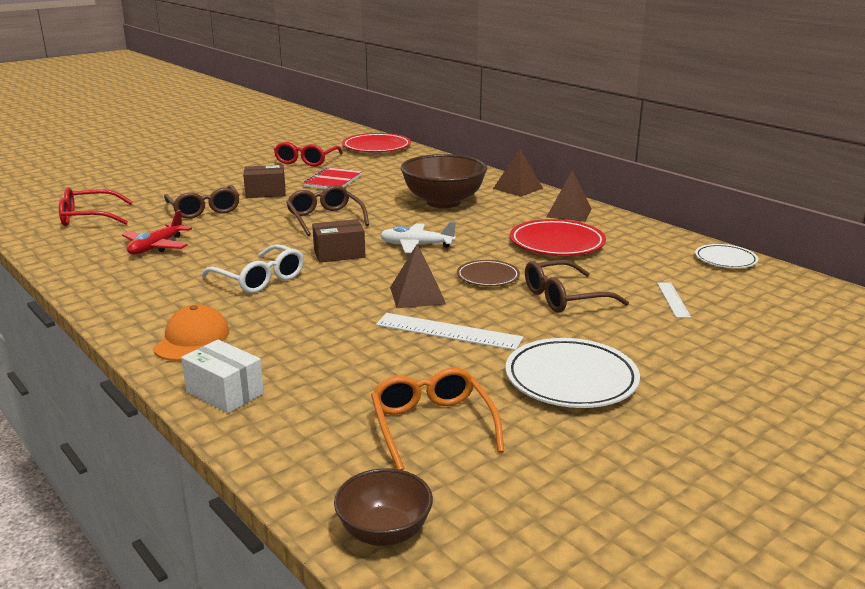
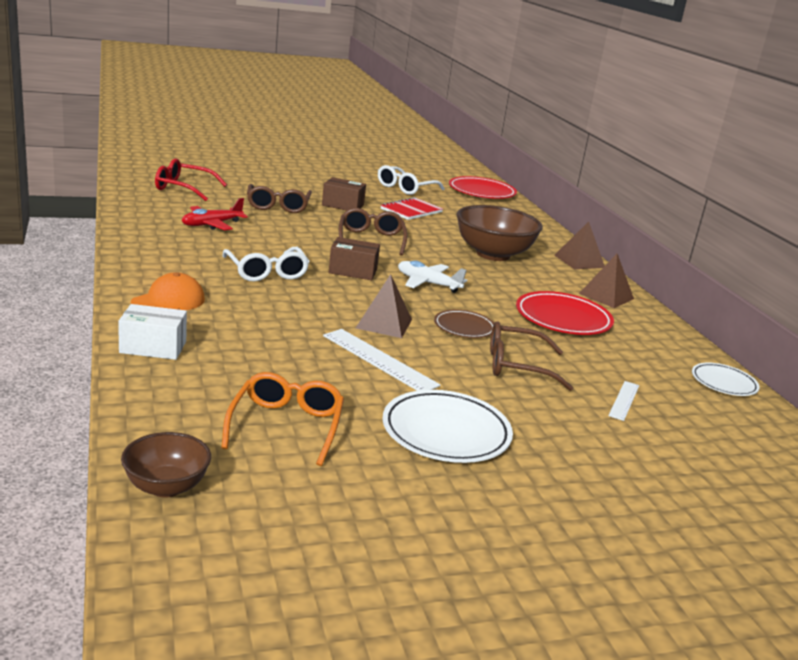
camera: 20 degrees right, 0 degrees up
white box [181,340,264,413] -> white box turned 60 degrees counterclockwise [118,304,187,360]
red glasses [274,142,343,167] -> white glasses [378,165,445,195]

